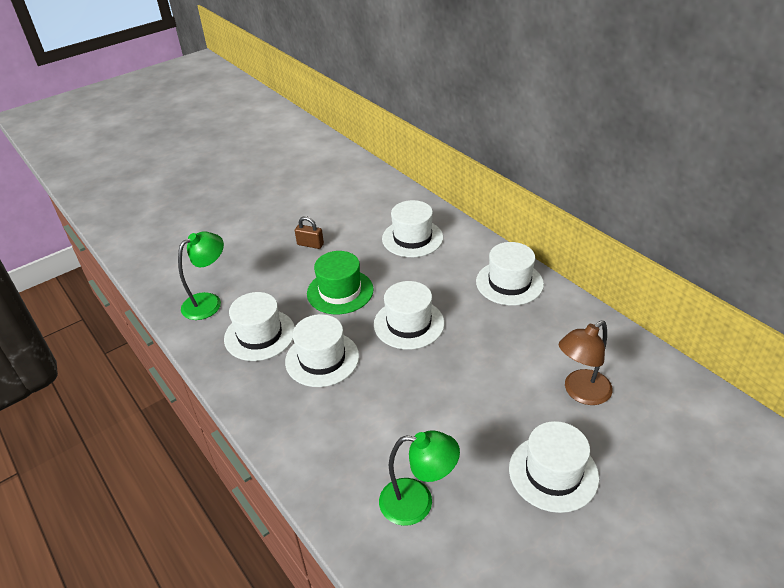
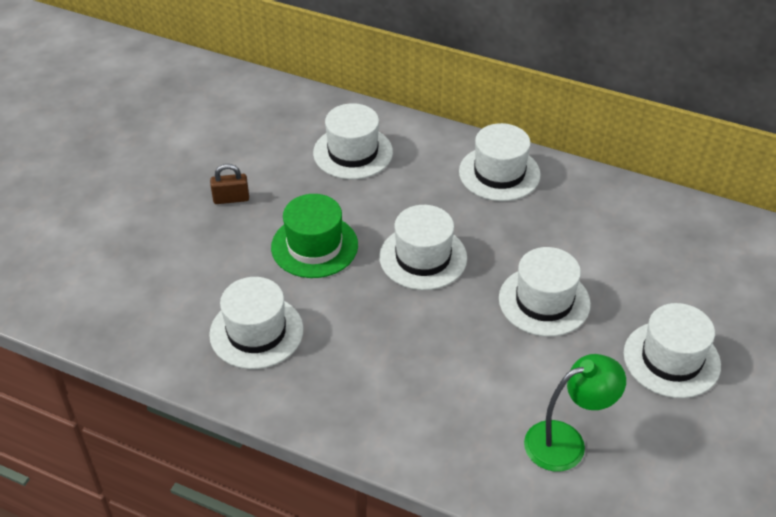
camera: 30 degrees left, 5 degrees up
green lamp [178,232,224,320] -> none
white hat [285,314,359,387] -> white hat moved to [499,247,591,337]
brown lamp [559,320,613,405] -> none

